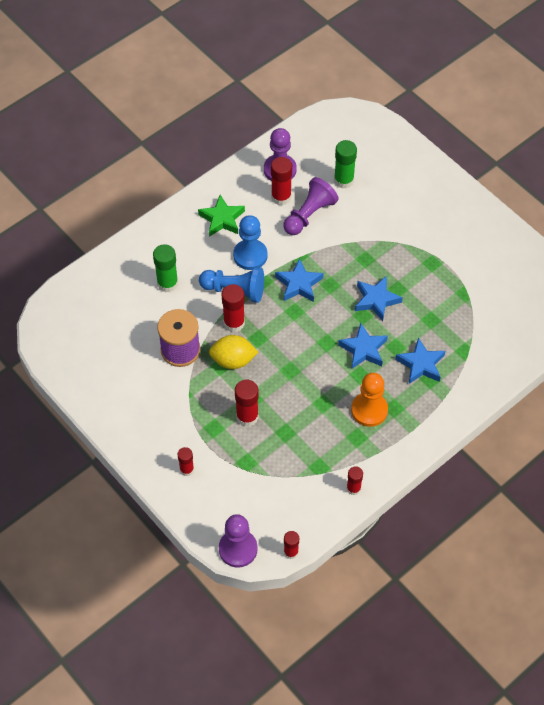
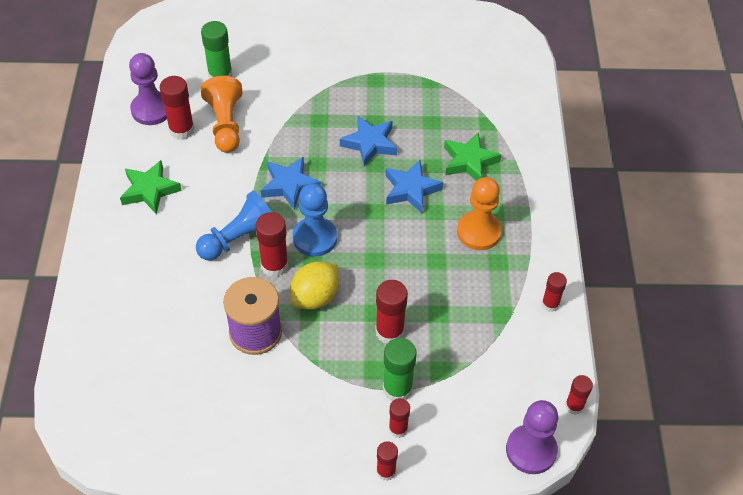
camera: 50 degrees left, 5 degrees down
green glue stick [153,244,178,292] -> green glue stick moved to [383,338,417,401]
blue pawn [233,215,268,270] -> blue pawn moved to [293,183,337,257]
purple pawn [283,177,339,235] -> orange pawn [201,76,243,153]
blue star [395,337,446,384] -> green star [444,132,502,181]
none -> red glue stick [376,441,398,481]

